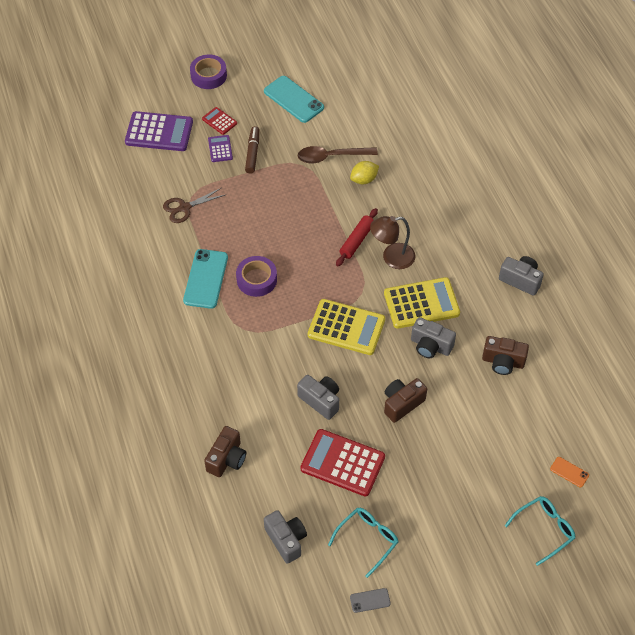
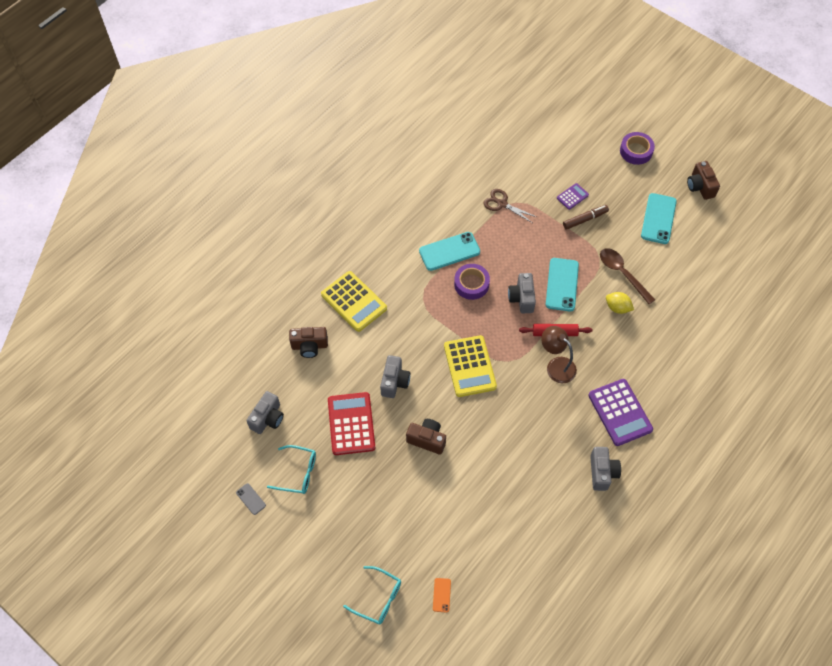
camera: 60 degrees right, 5 degrees up
purple calculator [125,111,193,151] -> purple calculator moved to [588,379,653,446]
red calculator [202,107,237,135] -> none
yellow calculator [384,277,460,329] -> yellow calculator moved to [321,271,387,332]
grey camera [411,317,456,358] -> grey camera moved to [508,273,536,313]
brown camera [482,336,529,375] -> brown camera moved to [687,161,720,200]
none -> turquoise phone [546,258,579,311]

